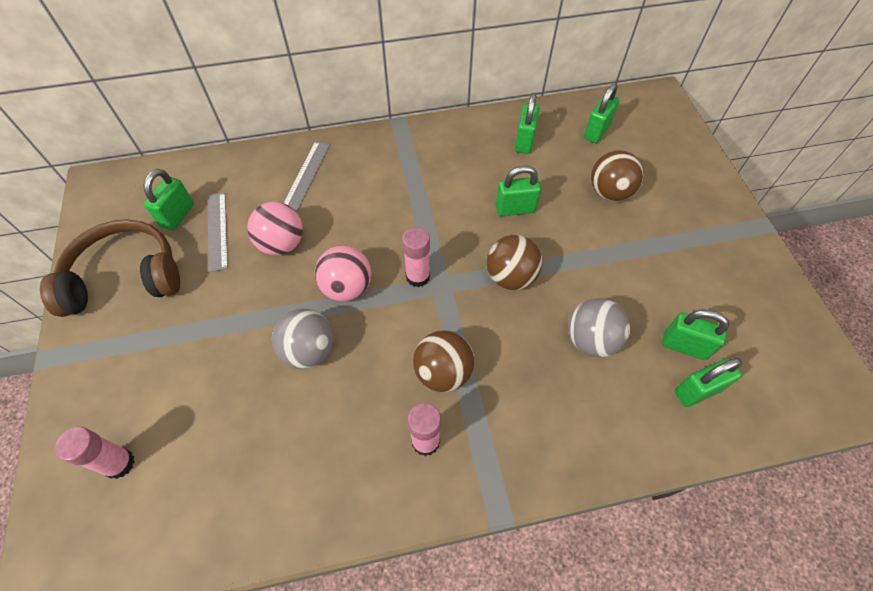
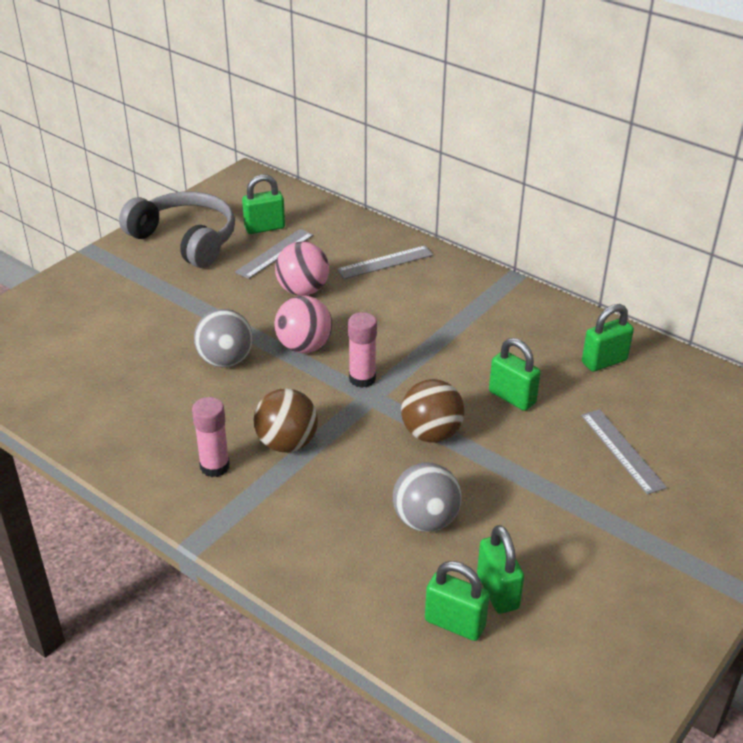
camera: 50 degrees right, 20 degrees down
brown headphones [40,219,180,317] -> grey headphones [119,192,235,268]
pink glue stick [55,427,134,479] -> none
green padlock [584,84,620,143] -> none
brown ball [591,150,644,201] -> grey ruler [581,409,667,495]

